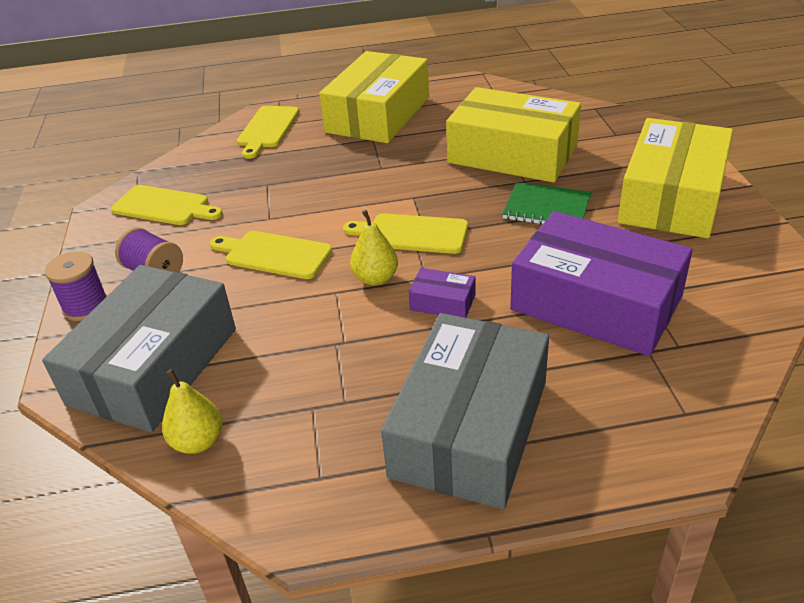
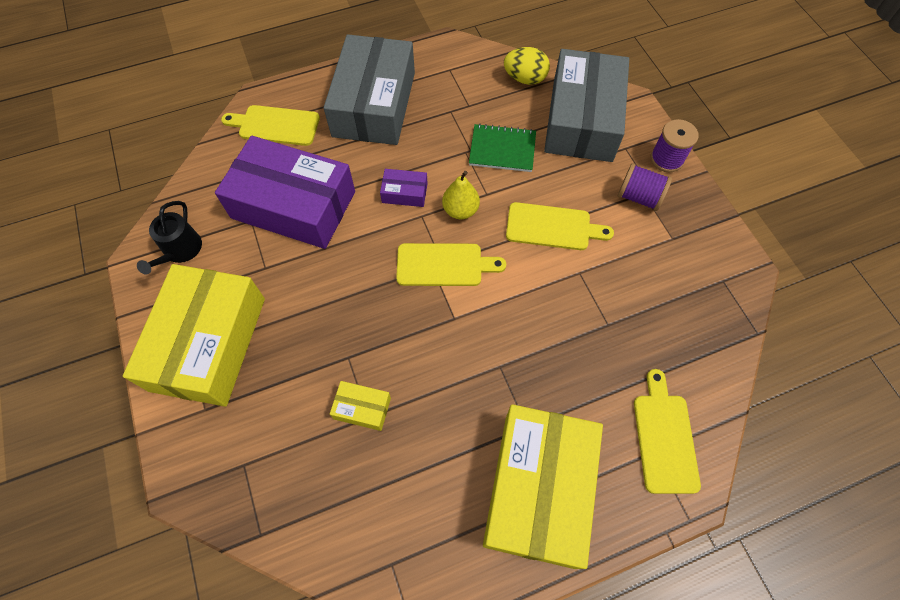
camera: 165 degrees right, 25 degrees up
yellow cutting board [111,185,223,225] -> yellow cutting board moved to [221,105,320,146]
yellow pear [162,369,223,454] -> yellow egg [504,47,550,85]
yellow box [446,87,581,183] -> yellow box [330,381,391,431], size x0.41
green notebook [502,182,592,224] -> green notebook moved to [469,124,536,172]
none -> black watering can [137,201,202,275]

